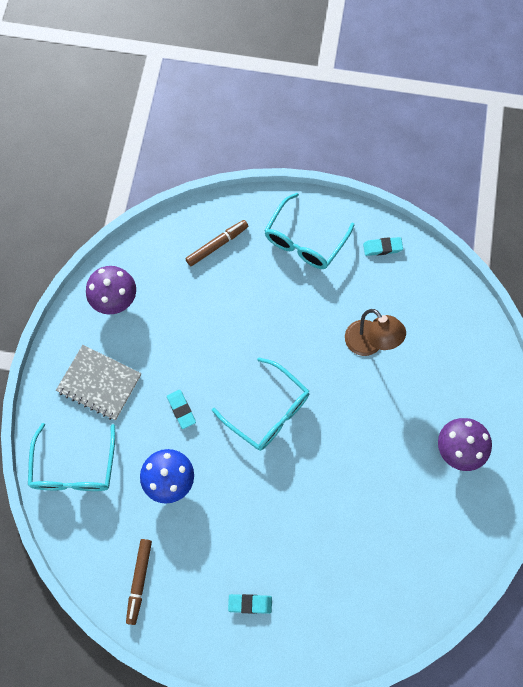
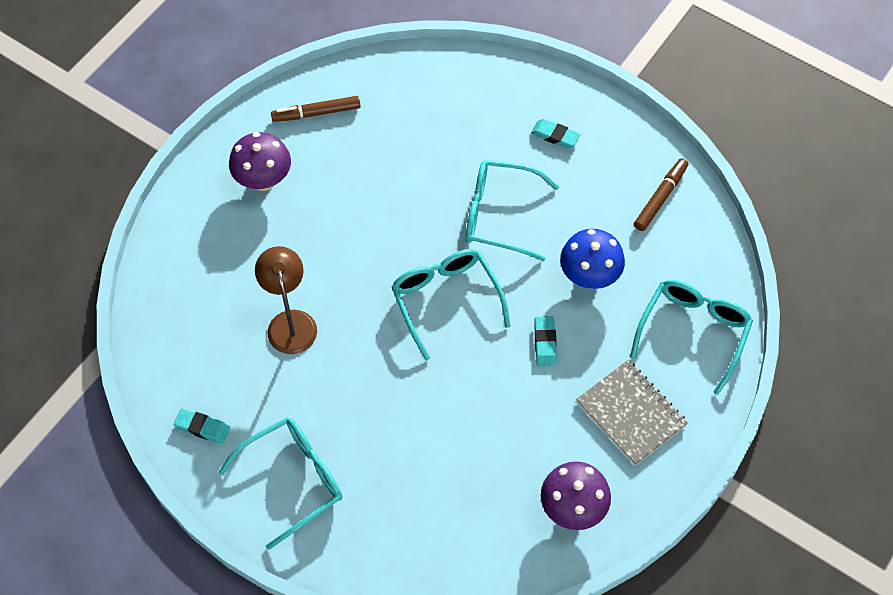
camera: 155 degrees left, 10 degrees down
brown marker [185,220,248,266] -> brown marker moved to [271,96,361,122]
none -> turquoise glasses [466,160,559,261]

